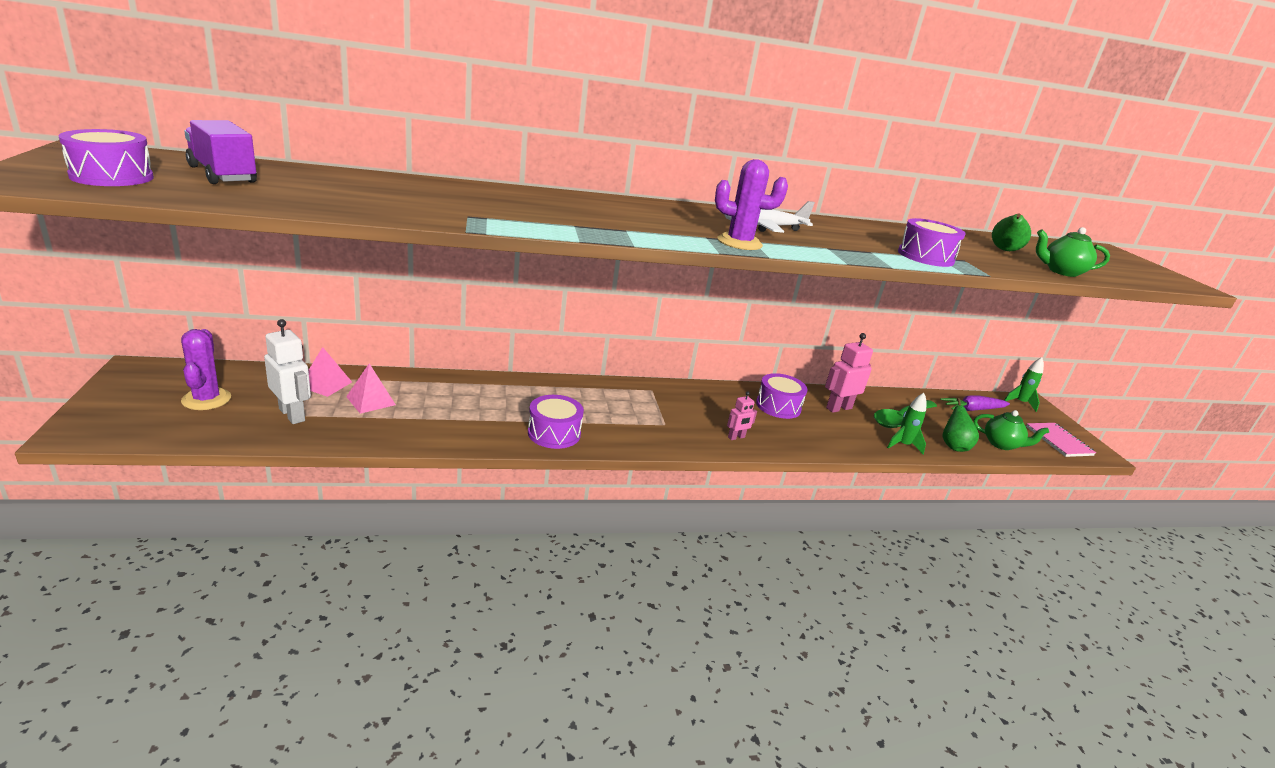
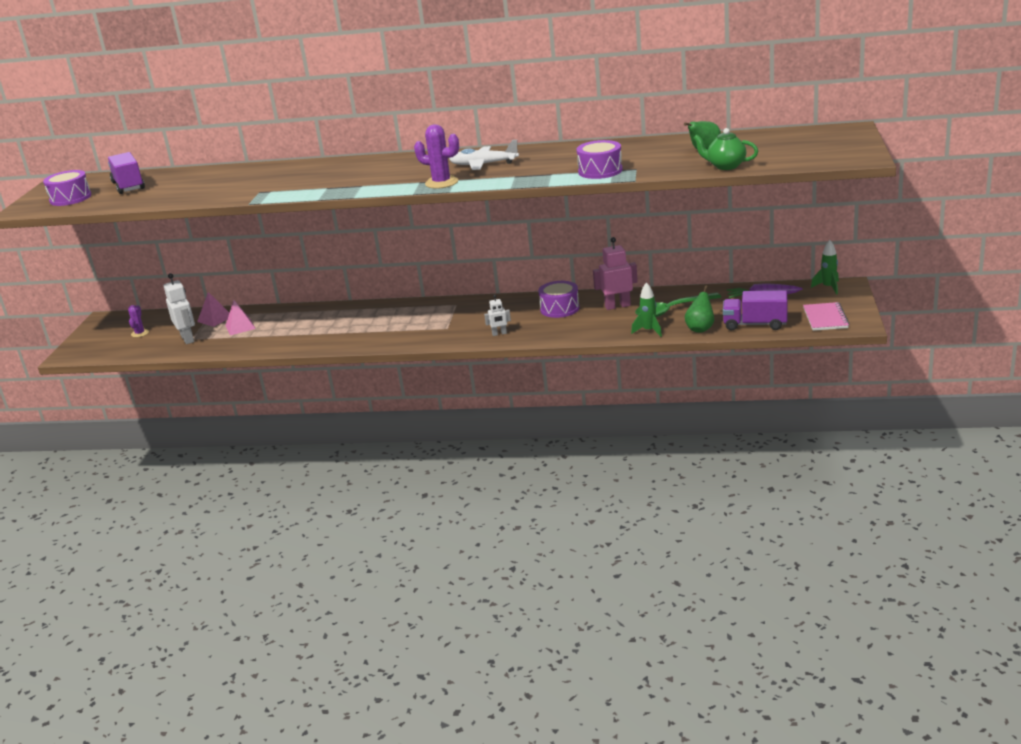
camera: 25 degrees right, 0 degrees up
purple cactus [181,329,231,410] -> purple cactus [128,305,149,337], size x0.60
purple drum [528,395,584,449] -> none
pink robot [727,391,757,440] -> white robot [484,295,511,336]
green teapot [973,410,1049,450] -> purple truck [723,290,788,331]

